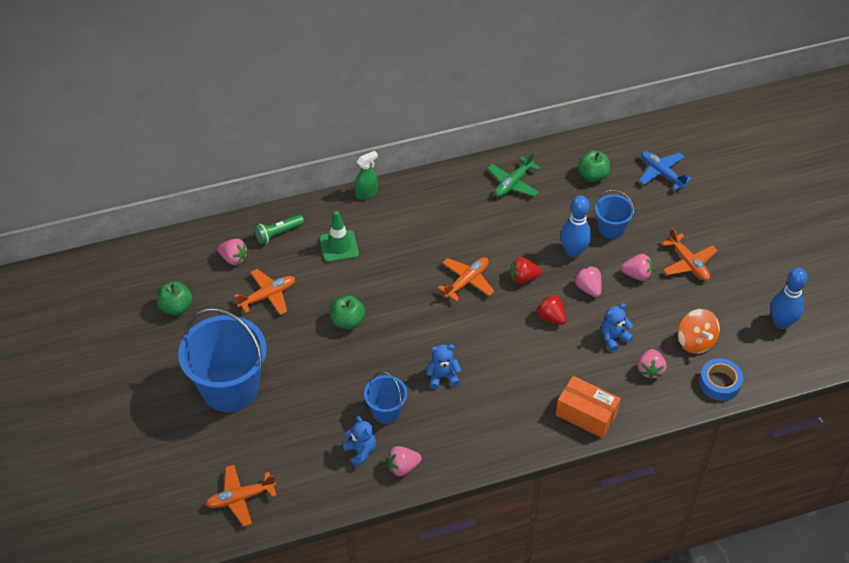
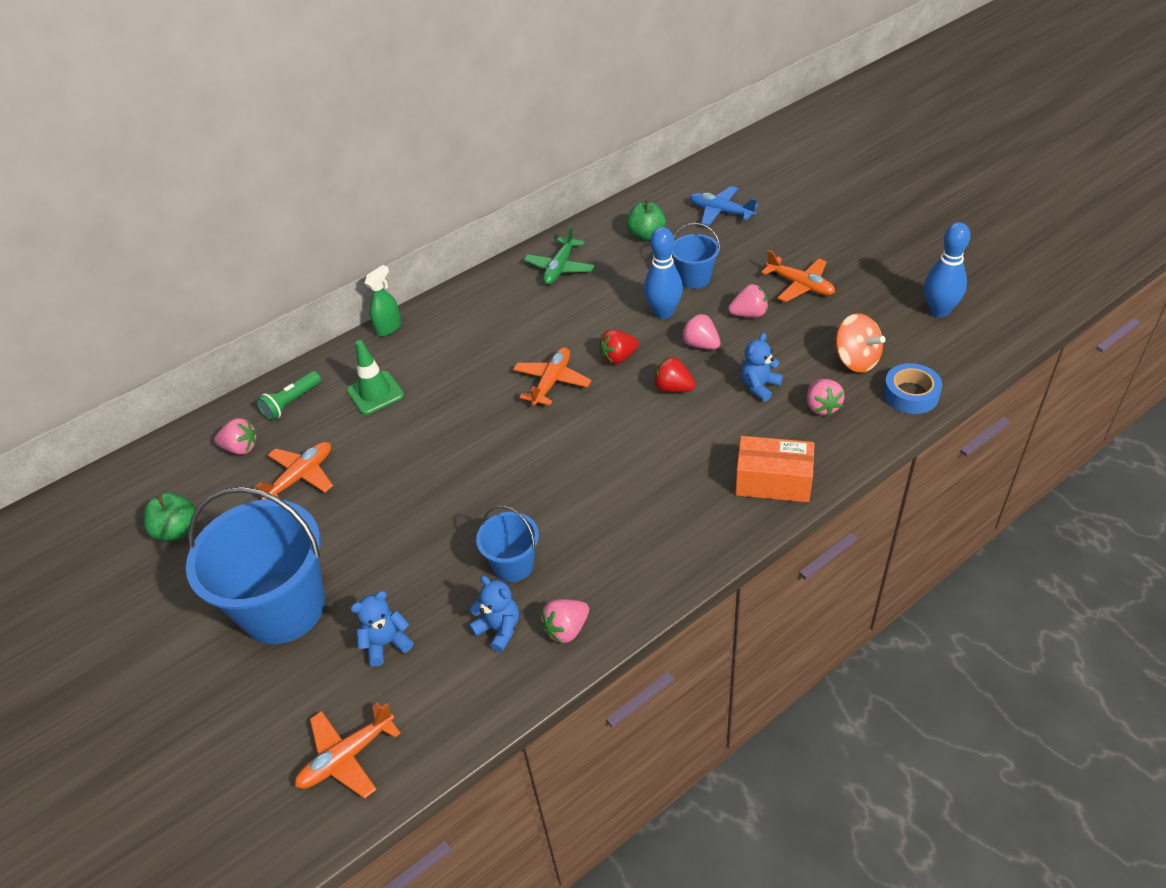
camera: 15 degrees left, 5 degrees down
green apple [330,295,365,330] -> none
blue teddy bear [426,344,461,389] -> blue teddy bear moved to [350,591,414,666]

